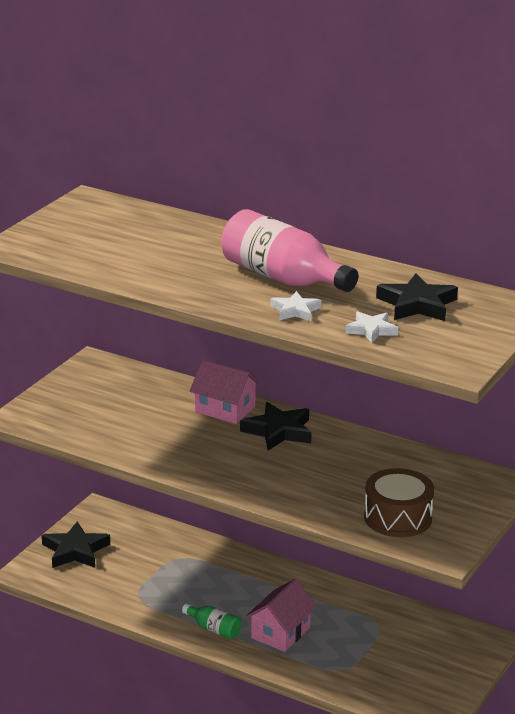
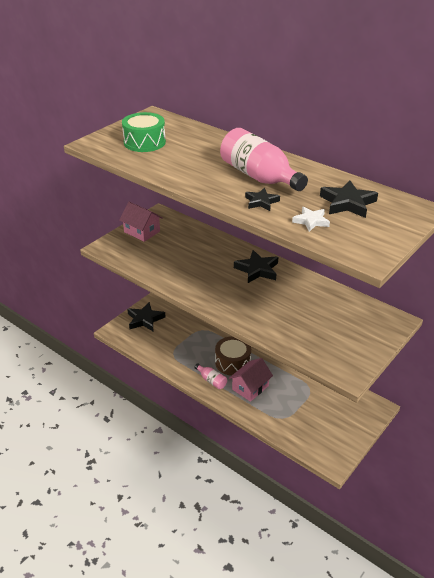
camera: 10 degrees right, 10 degrees up
green bottle [182,604,242,639] -> pink bottle [195,363,227,389]
pink house [190,359,261,424] -> pink house moved to [119,202,163,242]
white star [270,291,322,321] -> black star [245,188,280,211]
brown drum [364,468,434,537] -> brown drum moved to [215,336,251,376]
none -> green drum [122,112,166,152]

